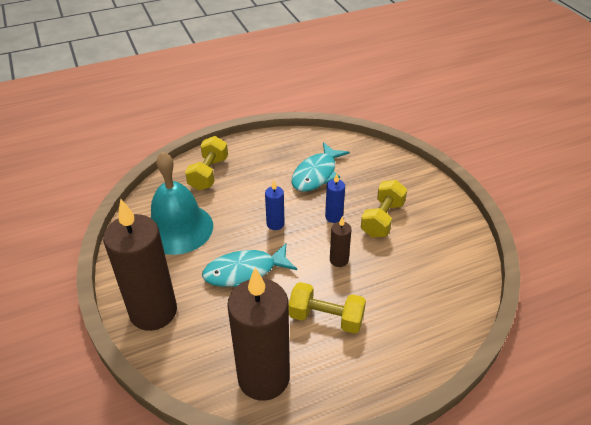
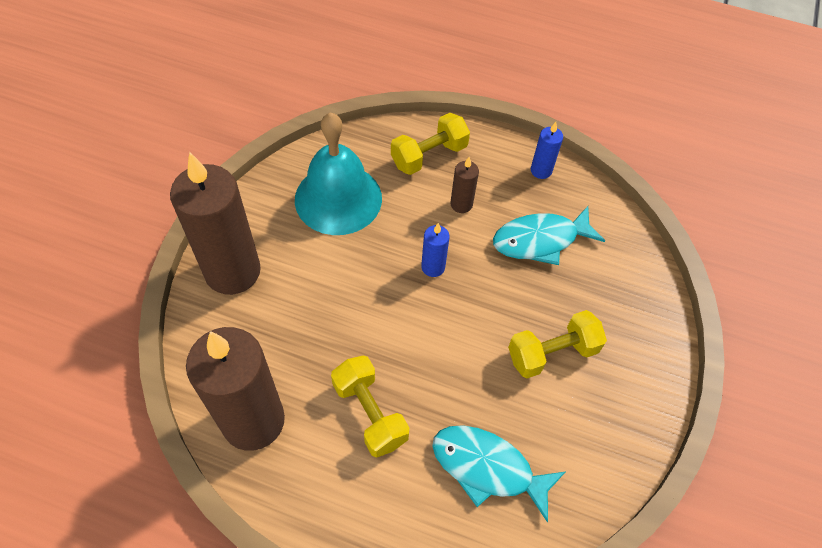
camera: 40 degrees right, 15 degrees up
turquoise fish [202,243,297,287] -> turquoise fish moved to [432,425,565,522]
blue candle [325,173,345,223] -> blue candle moved to [531,122,563,179]
brown candle [330,216,351,267] -> brown candle moved to [450,157,479,213]

